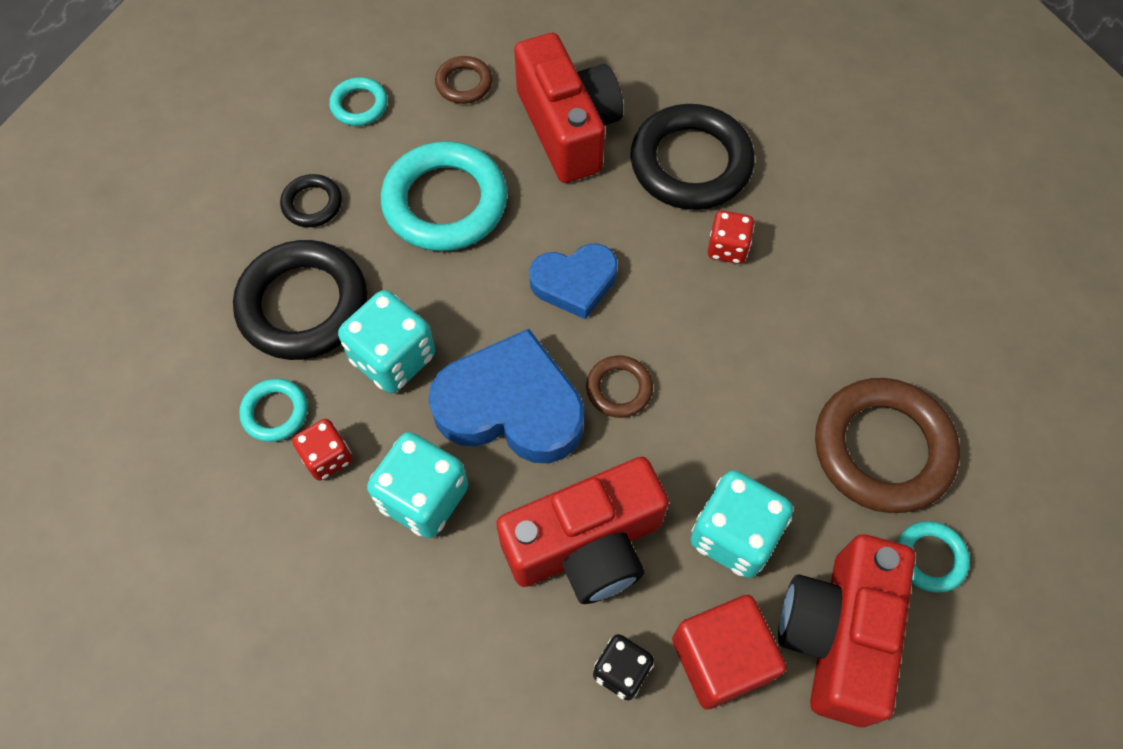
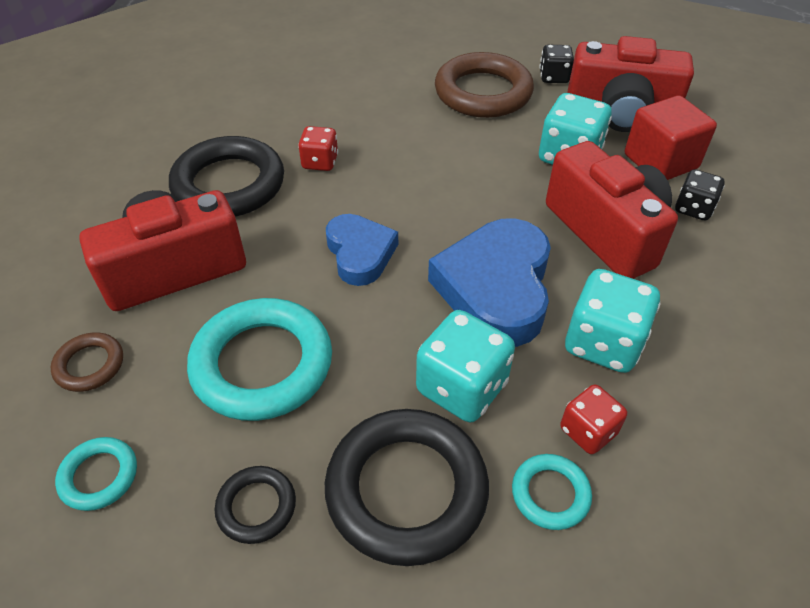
camera: 95 degrees left, 15 degrees down
brown ring [586,356,653,418] -> none
turquoise ring [897,521,970,593] -> black dice [539,45,574,83]

